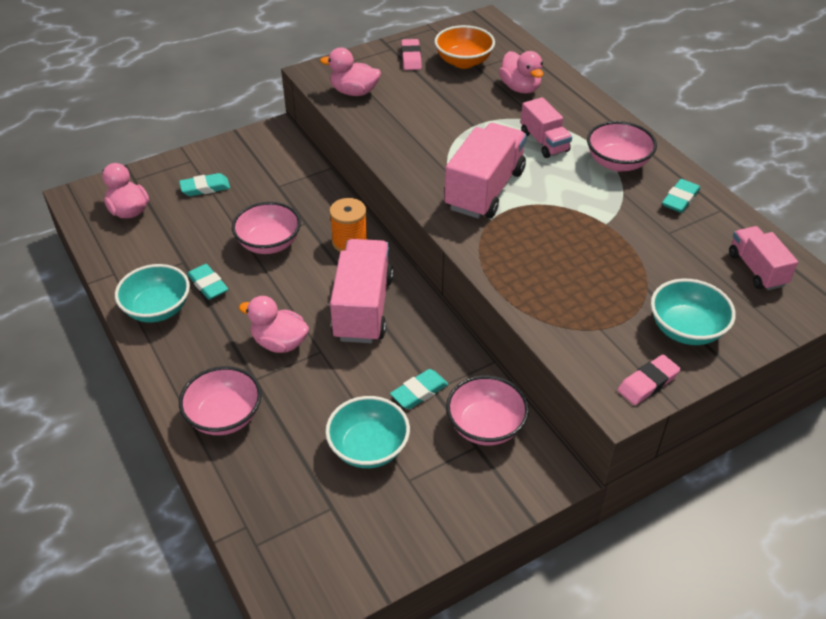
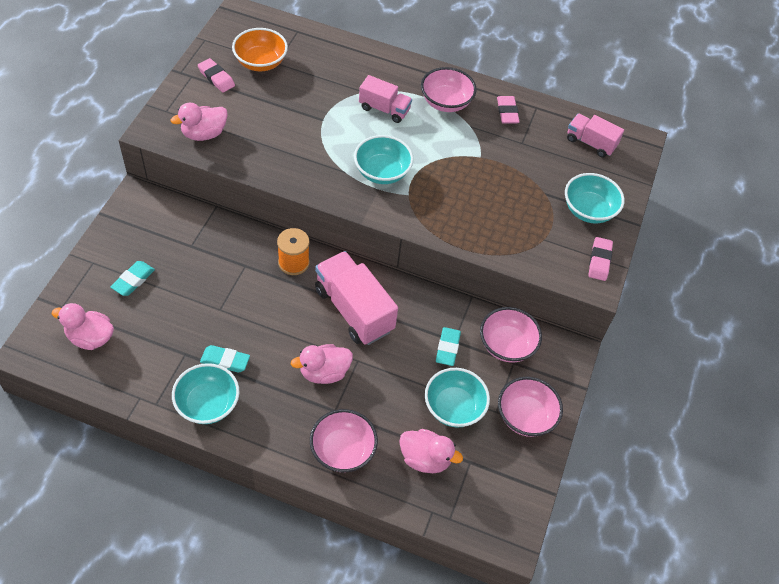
camera: 45 degrees left, 10 degrees up
pink bowl [232,202,301,254] -> pink bowl moved to [498,377,563,437]
pink truck [445,123,527,219] -> turquoise bowl [354,135,414,184]
pink duck [499,51,544,94] -> pink duck moved to [399,429,463,473]
turquoise eraser [662,179,700,213] -> pink eraser [497,96,520,124]

